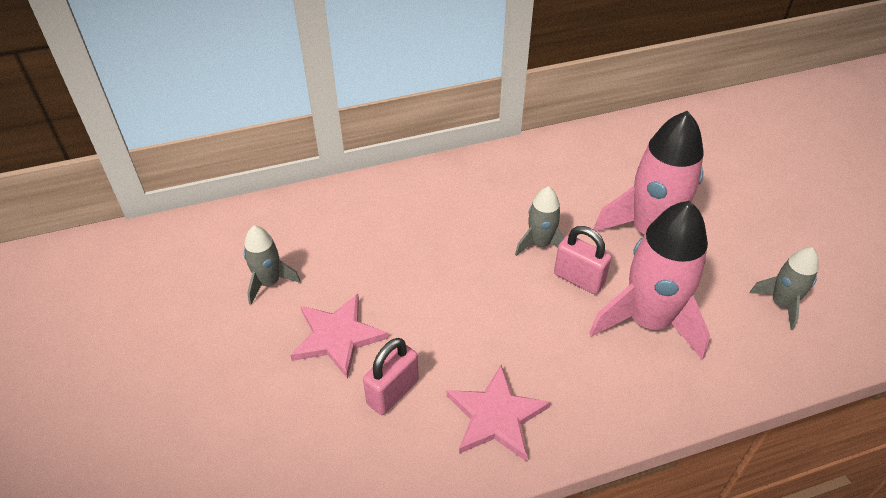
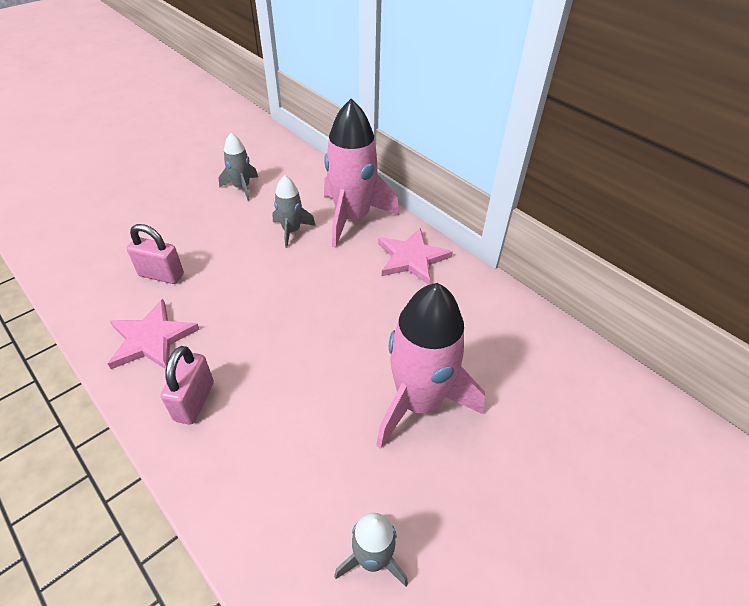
camera: 65 degrees right, 0 degrees up
pink star [290,294,389,379] -> pink star moved to [378,228,453,285]
grey rocket [515,186,565,256] -> grey rocket moved to [273,175,316,248]
pink padlock [554,226,612,294] -> pink padlock moved to [161,346,214,424]
pink rocket [589,201,710,360] -> pink rocket moved to [324,99,399,248]

